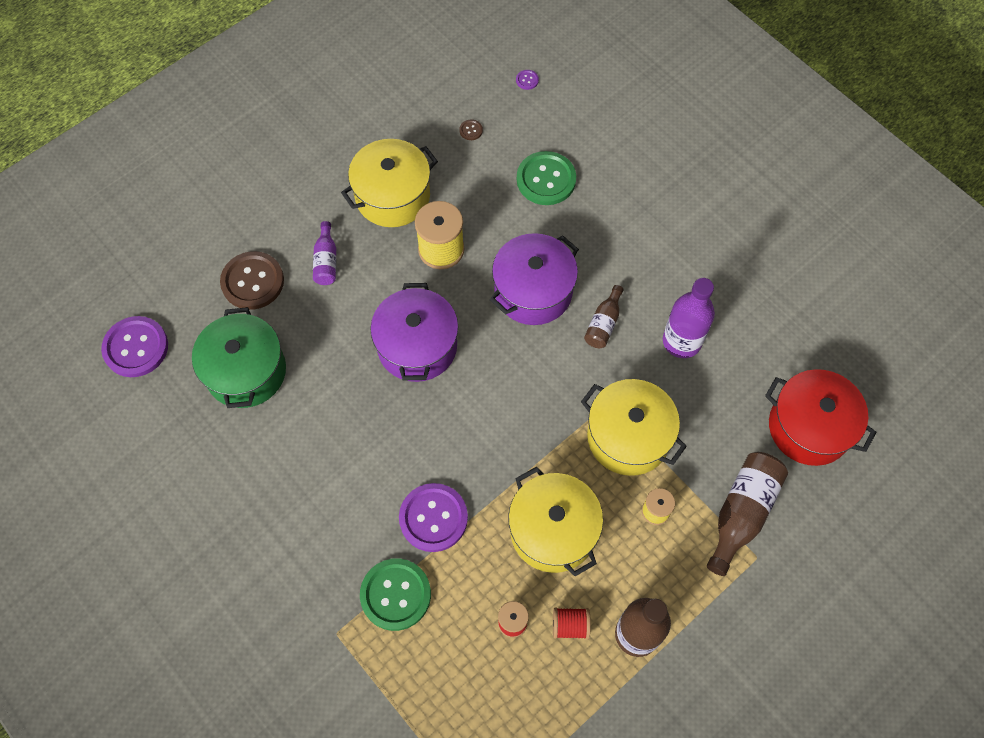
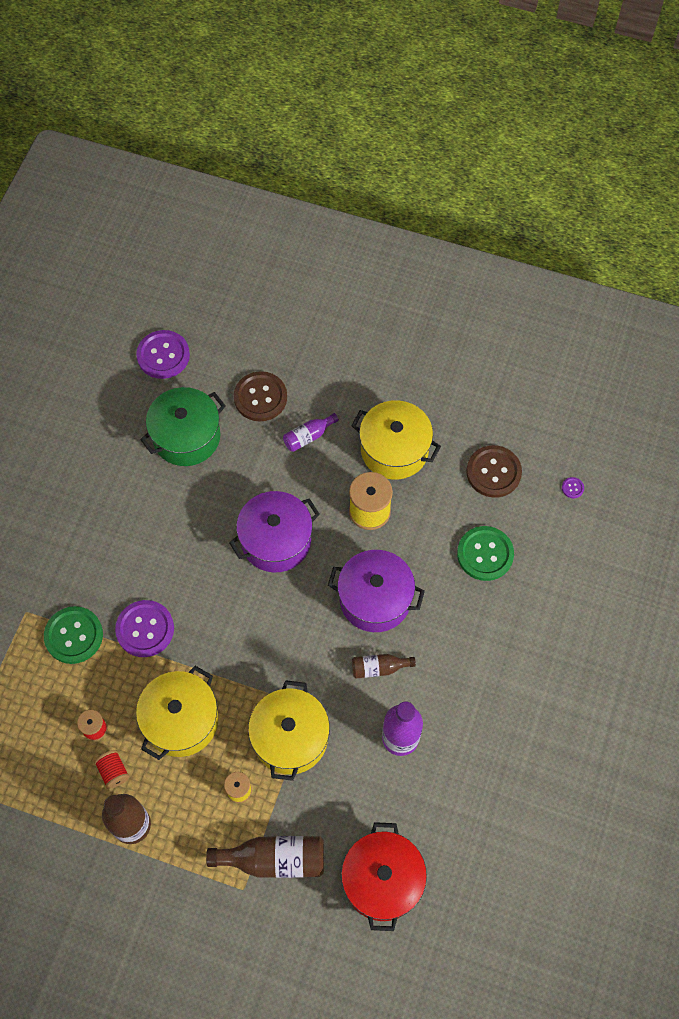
camera: 60 degrees right, 0 degrees up
brown button [459,119,483,140] -> brown button [466,445,522,498], size x2.49

